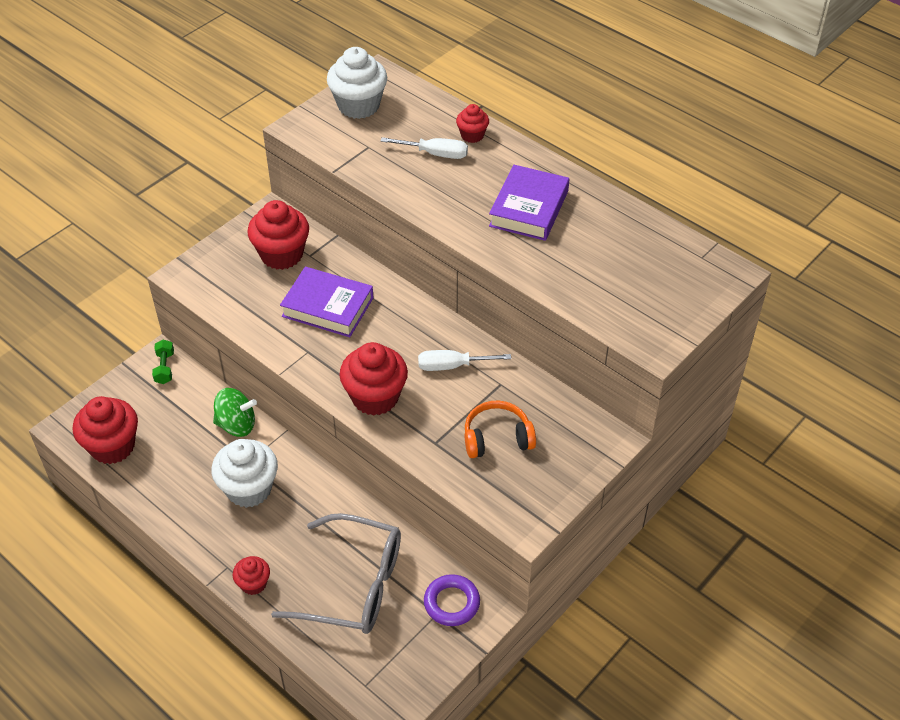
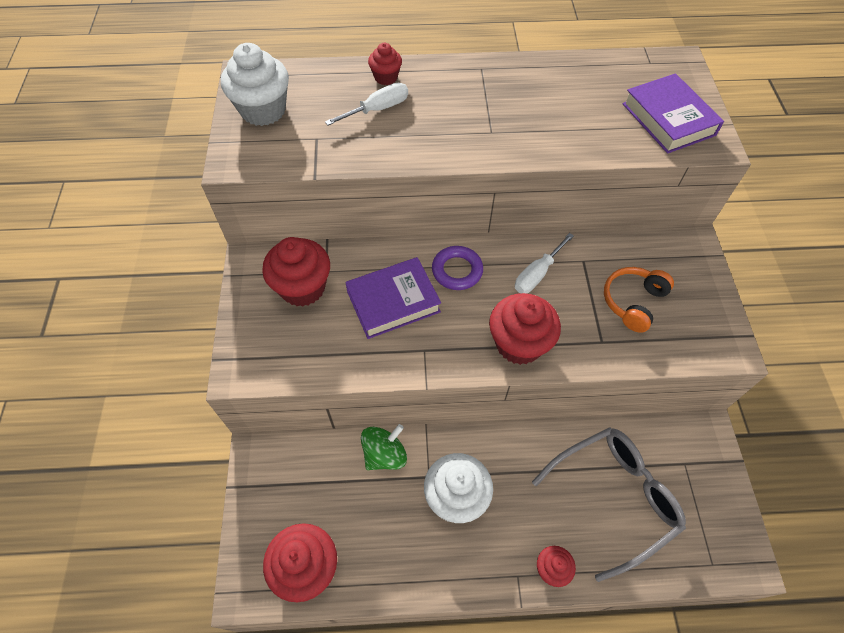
camera: 45 degrees left, 10 degrees up
green dumbbell [152,340,174,384] -> none
purple ring [424,574,480,626] -> purple ring moved to [432,246,483,290]
purple book [489,165,569,241] -> purple book moved to [622,73,724,154]

